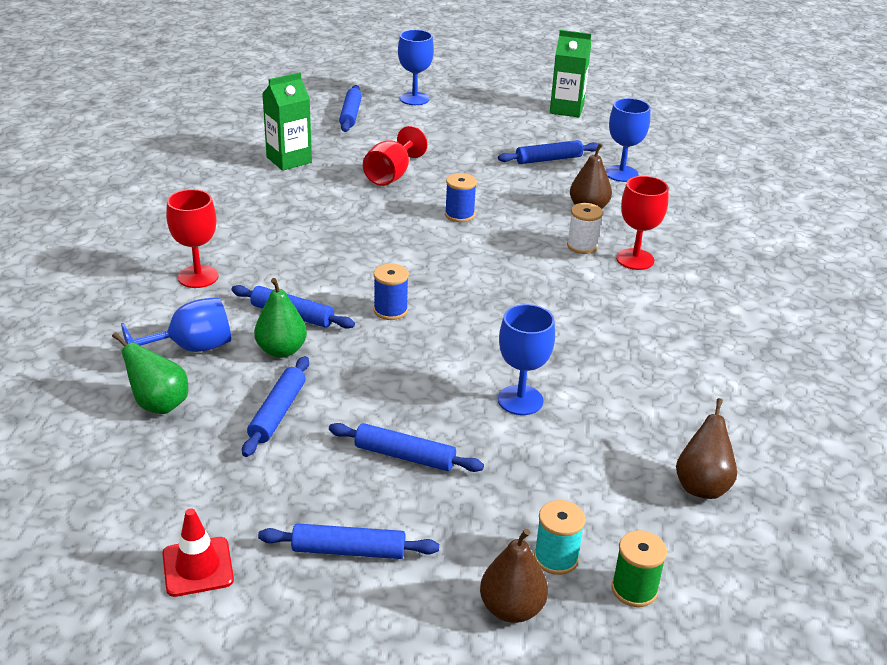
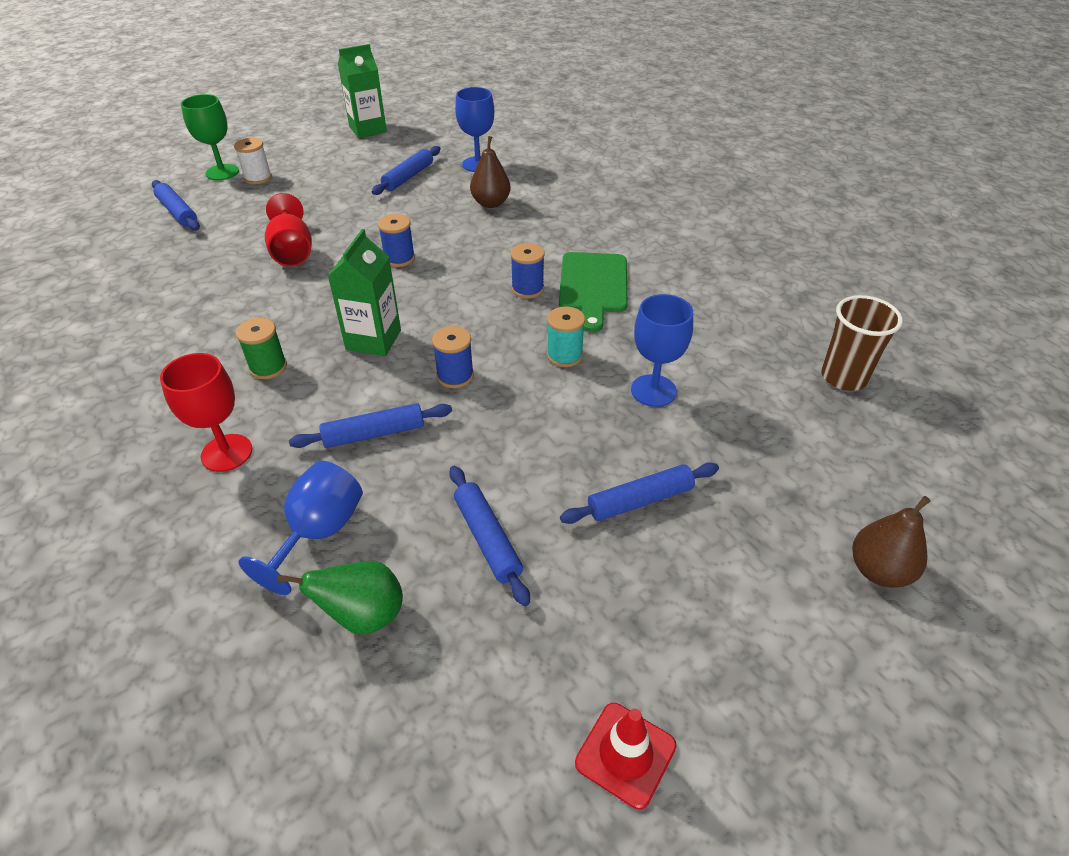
camera: 40 degrees left, 10 degrees up
green pear [254,278,307,358] -> none
blue rolling pin [258,523,439,559] -> none
green carton [262,72,312,171] -> green carton moved to [328,229,401,356]
blue goblet [398,30,434,105] -> green goblet [181,94,239,180]
turquoise spool [534,500,585,575] -> turquoise spool moved to [547,306,585,367]
white spool [567,203,603,254] -> white spool moved to [234,138,272,184]
green spool [612,530,667,607] -> green spool moved to [236,318,287,379]
red goblet [616,176,669,270] -> none
brown pear [676,398,737,499] -> brown cup [821,295,903,391]
none -> blue spool [511,243,545,298]
none -> green cutting board [559,252,627,332]

